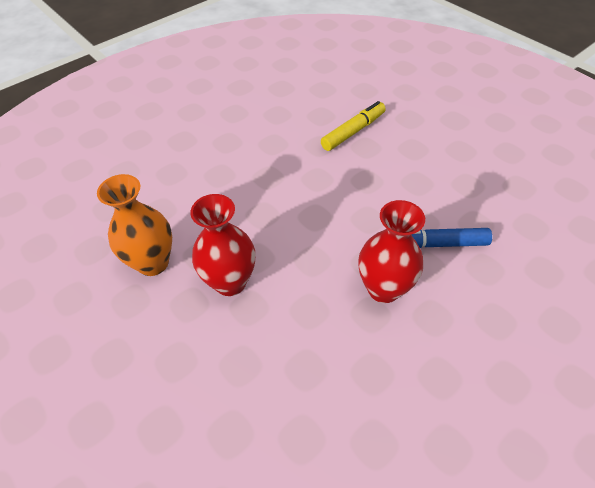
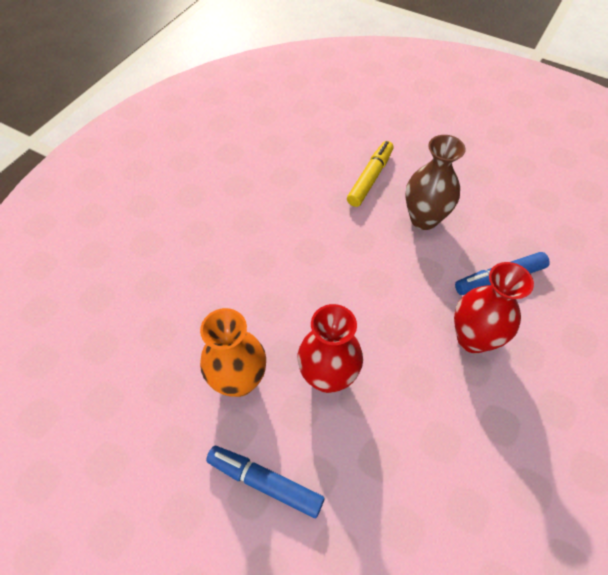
camera: 20 degrees left, 5 degrees up
none -> blue marker [206,446,324,518]
none -> brown vase [405,135,466,230]

